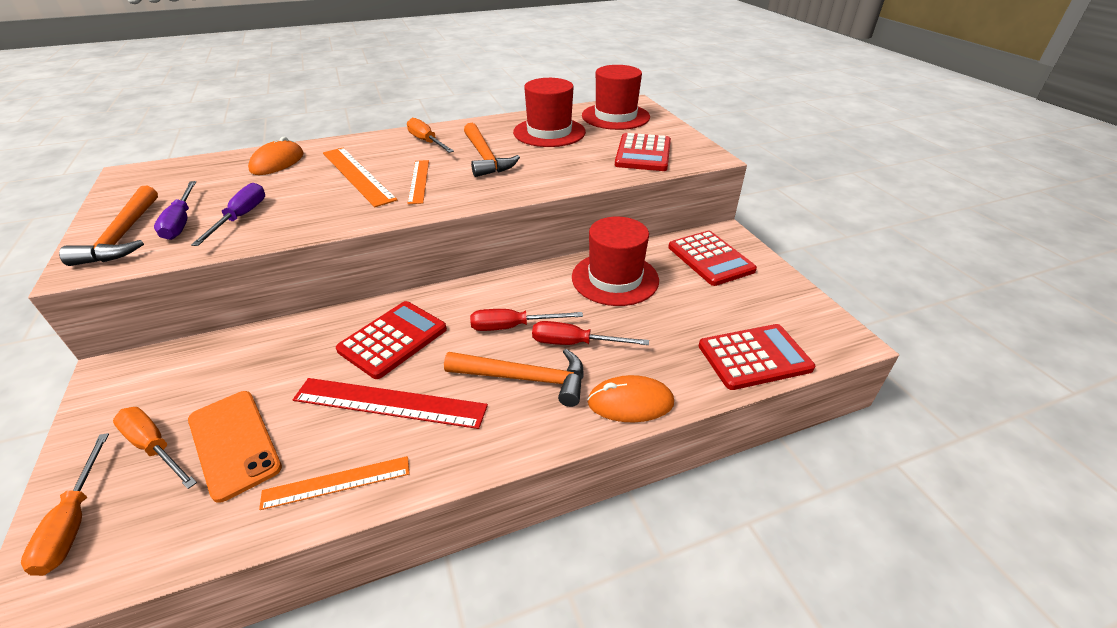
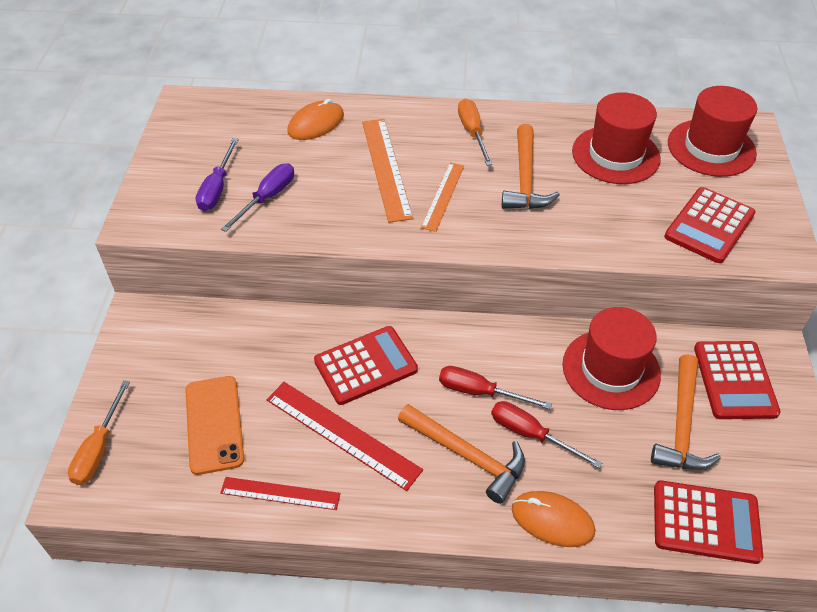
camera: 25 degrees right, 10 degrees up
orange hammer [59,186,158,266] -> orange hammer moved to [651,354,721,470]
orange screwdriver [113,407,197,489] -> none
orange ruler [259,456,410,510] -> red ruler [220,477,341,510]

